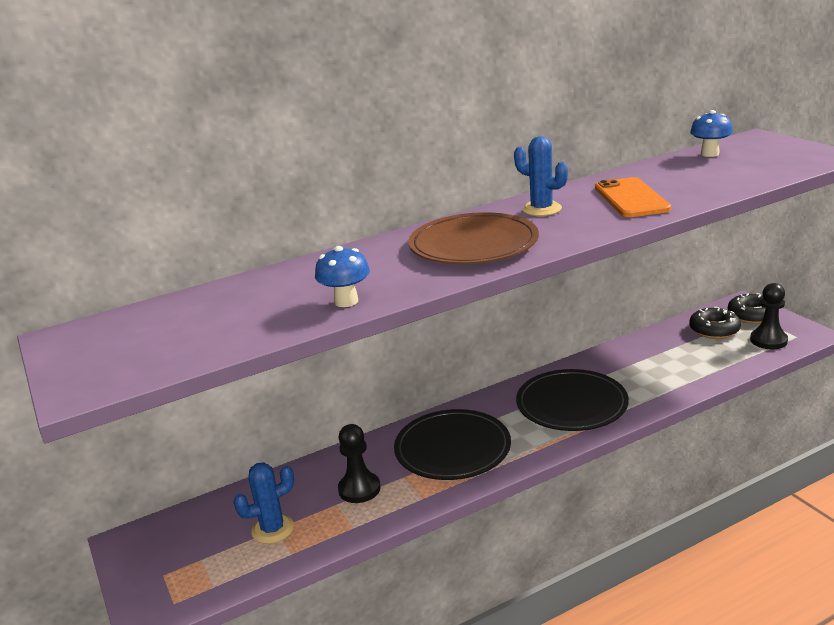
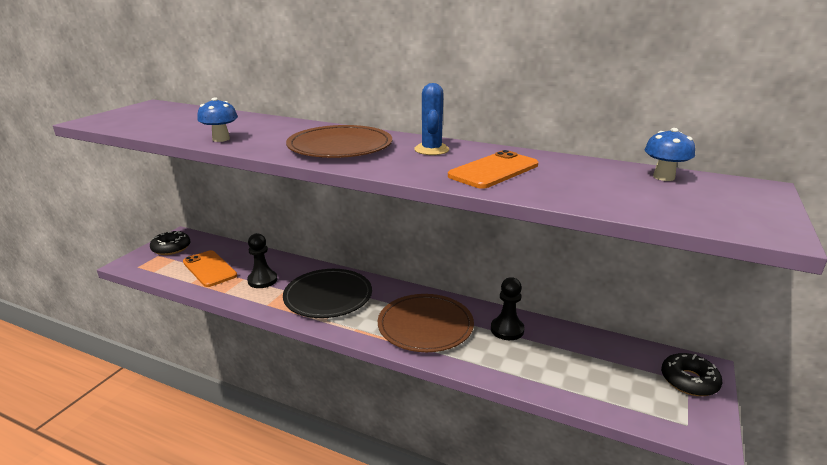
camera: 50 degrees right, 0 degrees up
blue cactus [233,462,294,544] -> orange phone [183,250,237,287]
black plate [516,369,629,431] -> brown plate [378,294,474,352]
black donut [689,307,741,339] -> black donut moved to [150,231,191,255]
black pawn [750,283,788,349] -> black pawn moved to [491,277,525,340]

